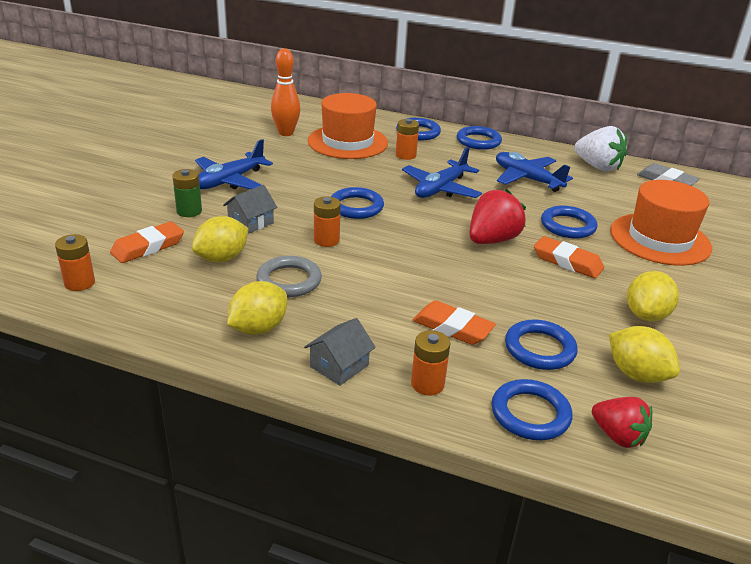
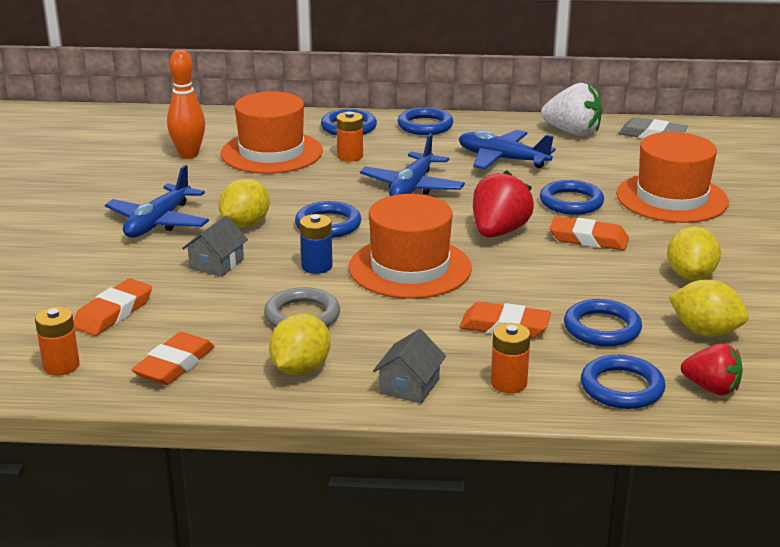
camera: 15 degrees left, 5 degrees down
green battery [172,169,202,217] -> none
yellow lemon [192,216,249,262] -> yellow lemon moved to [218,179,270,228]
orange battery [314,196,341,247] -> blue battery [300,214,333,274]
none -> orange eraser [131,332,215,385]
none -> orange hat [349,194,472,299]

